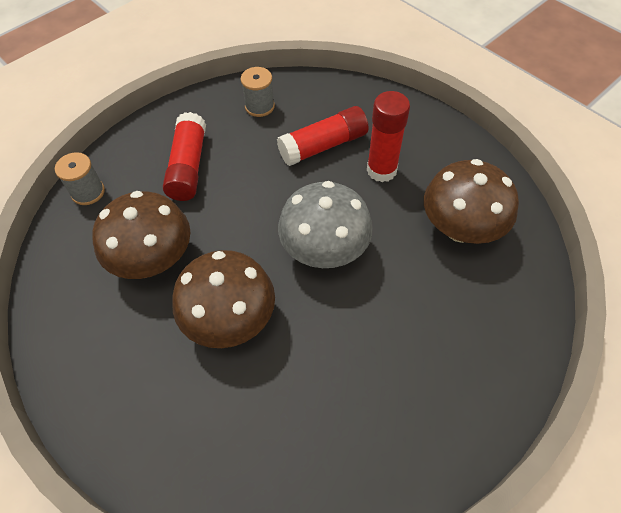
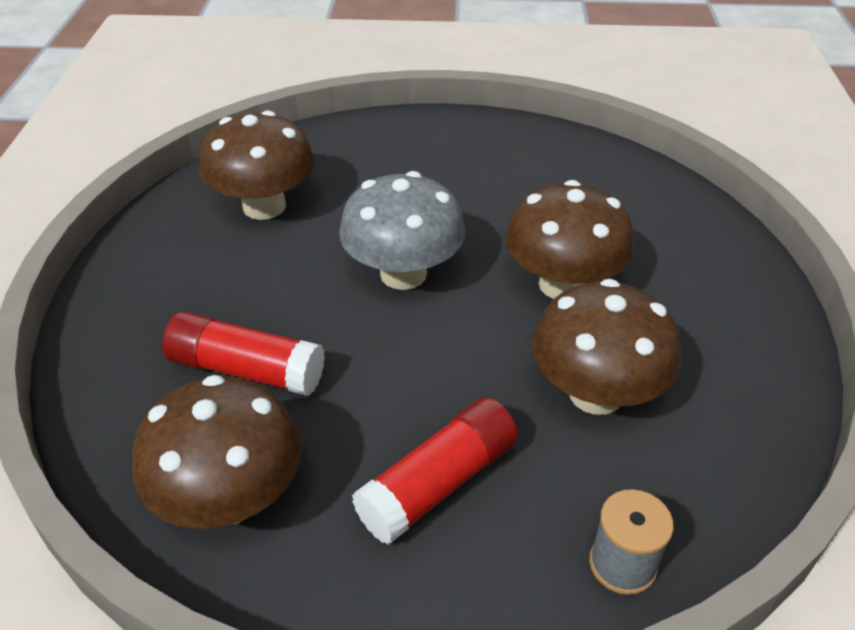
camera: 135 degrees left, 15 degrees down
grey spool [241,67,275,117] -> brown mushroom [132,375,302,529]
red glue stick [367,91,410,182] -> none

